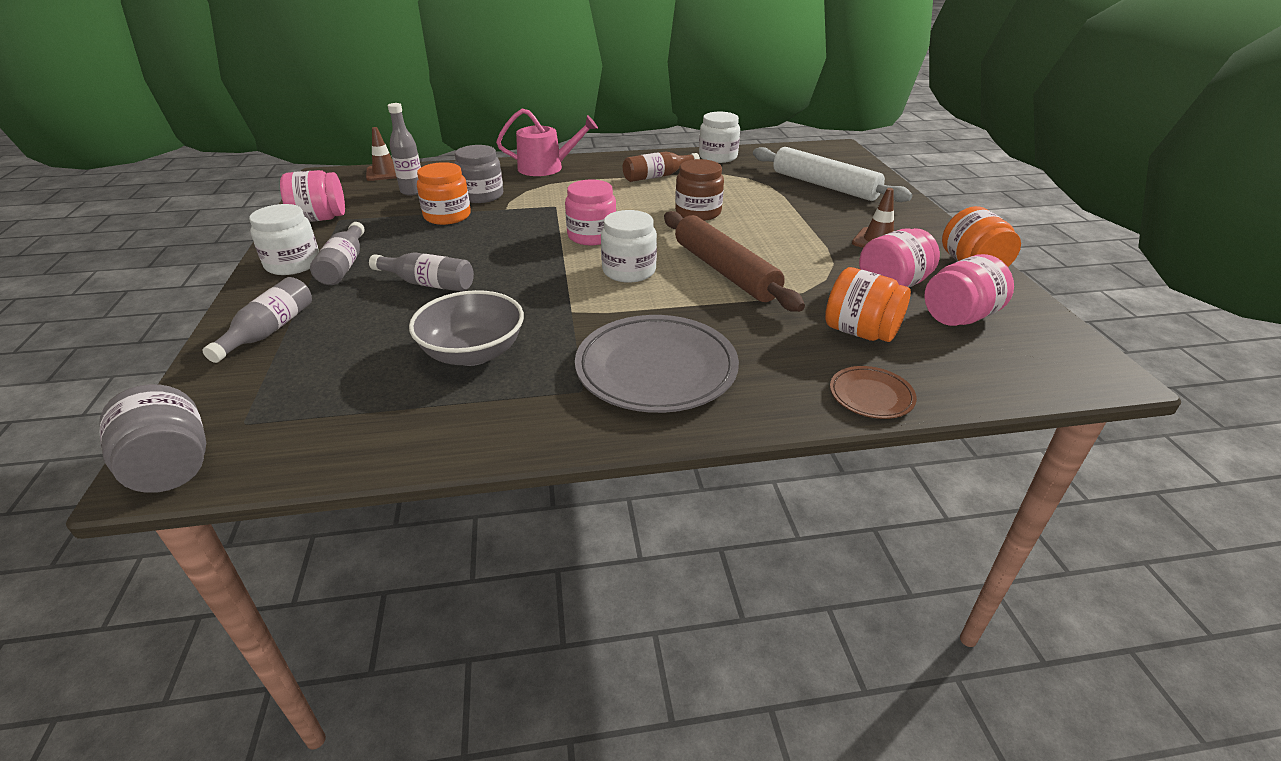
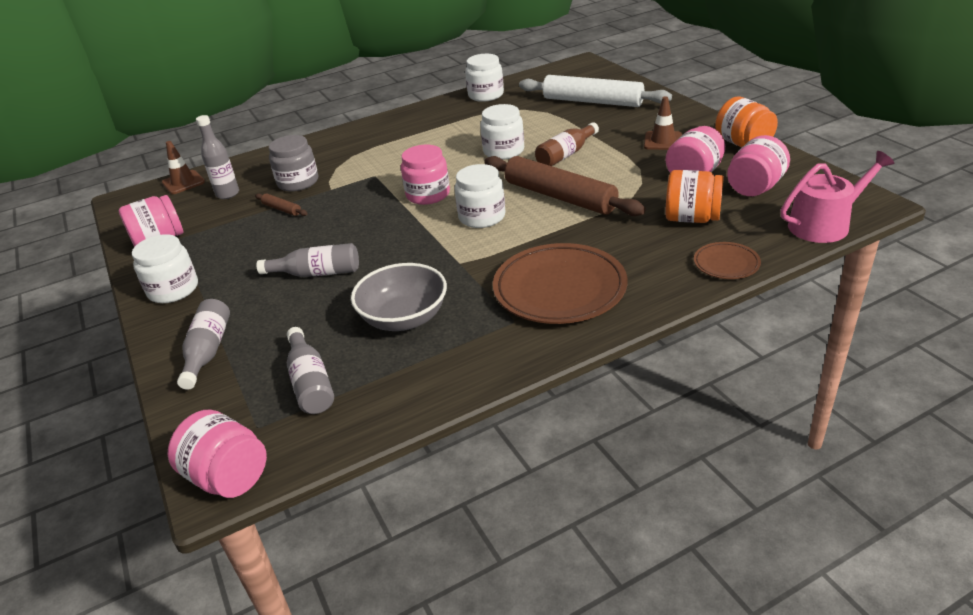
camera: 15 degrees left, 0 degrees up
grey jar [99,384,206,493] -> pink jar [168,410,267,498]
grey bottle [310,222,365,285] -> grey bottle moved to [287,327,334,414]
orange jar [417,162,471,225] -> brown rolling pin [255,193,307,216]
pink watering can [496,109,598,176] -> pink watering can moved to [781,151,894,243]
grey plate [575,315,739,413] -> brown plate [493,243,627,324]
brown bottle [623,151,700,182] -> brown bottle moved to [535,122,599,166]
brown jar [675,159,724,221] -> white jar [480,104,524,160]

